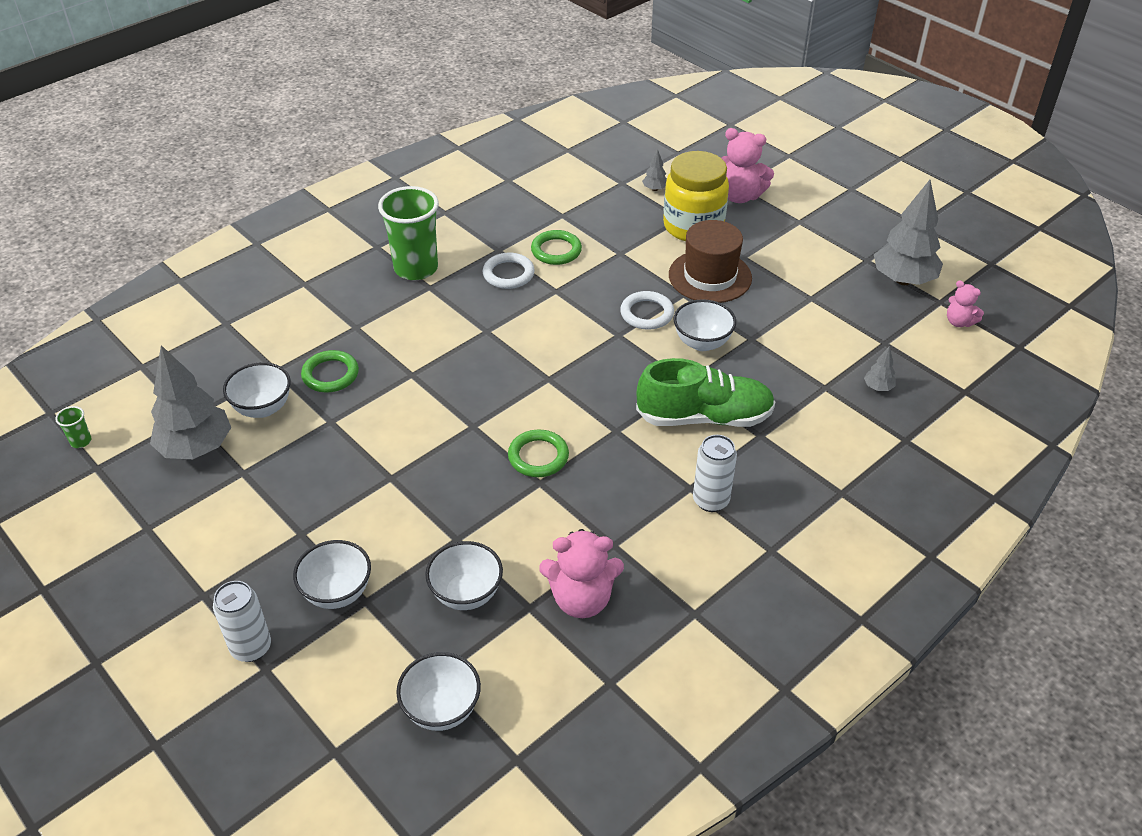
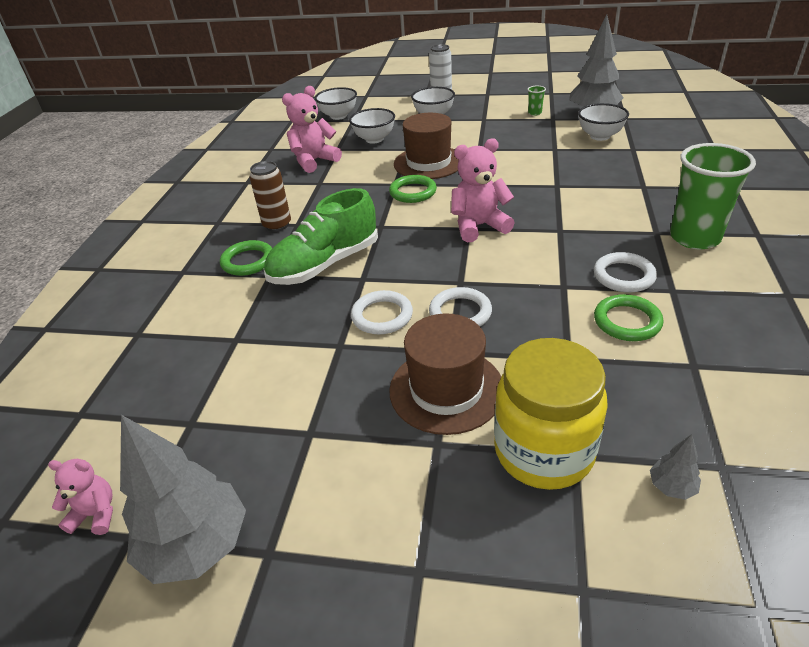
camera: 145 degrees right, 5 degrees down
green cup [55,406,92,448] -> green cup moved to [527,86,546,116]
green ring [301,350,359,392] -> green ring moved to [220,240,272,276]
white bowl [673,299,736,351] -> white ring [351,290,413,335]
white can [693,435,737,512] -> brown can [249,161,291,232]
pink teddy bear [722,128,774,203] -> pink teddy bear moved to [451,138,514,242]
grey tree [864,346,896,391] -> none
none -> brown hat [394,113,459,179]

